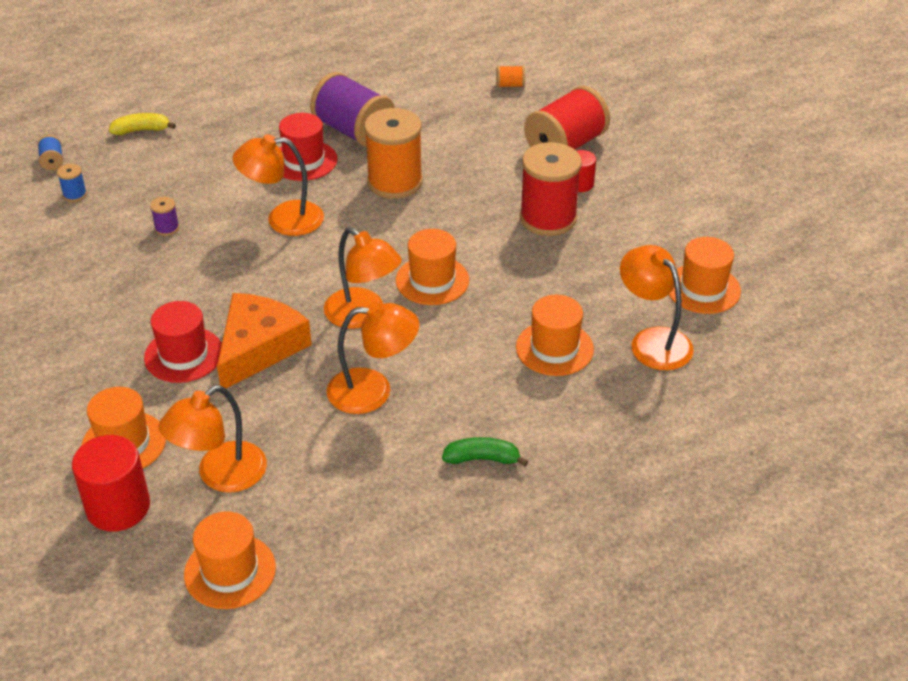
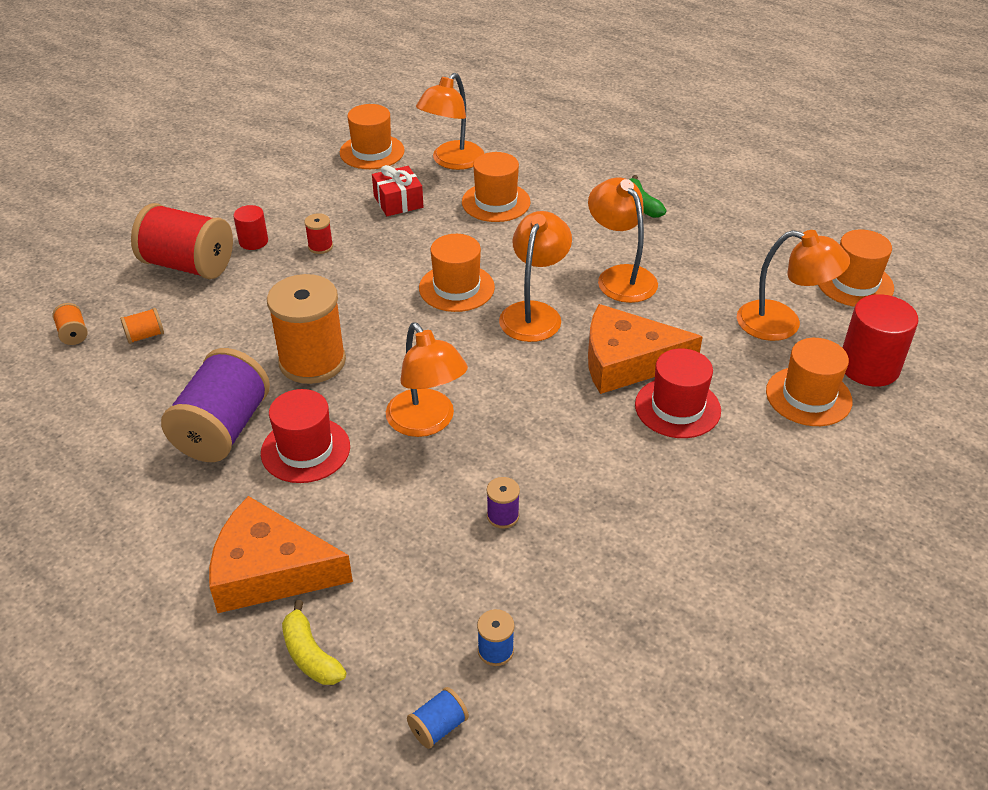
camera: 115 degrees left, 0 degrees up
red spool [520,142,582,236] -> red spool [304,213,333,254], size x0.42
none -> orange spool [120,308,164,344]
none -> orange cheese [209,496,353,613]
none -> red gift [372,165,423,216]

